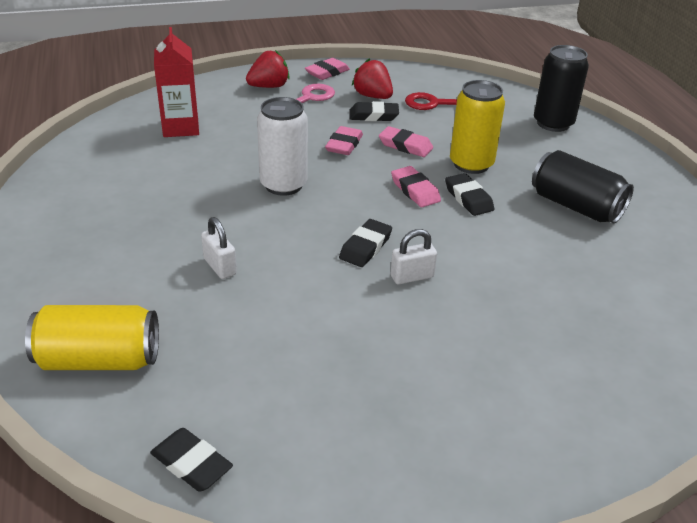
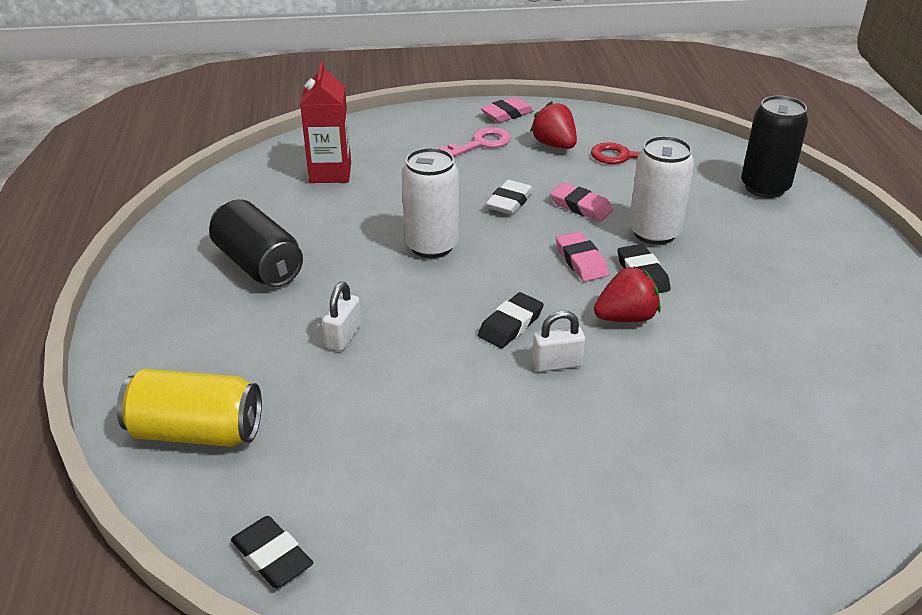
camera: 10 degrees right, 0 degrees up
white padlock [201,217,237,279] -> white padlock turned 45 degrees clockwise [322,282,361,351]
red strawberry [246,50,290,88] -> red strawberry moved to [594,266,661,322]
pink eraser [325,126,363,155] -> white eraser [486,180,534,215]
black eraser [349,101,399,121] -> none
yellow can [450,80,505,174] -> white can [629,136,694,245]
black can [532,150,634,224] -> black can moved to [209,199,303,287]

